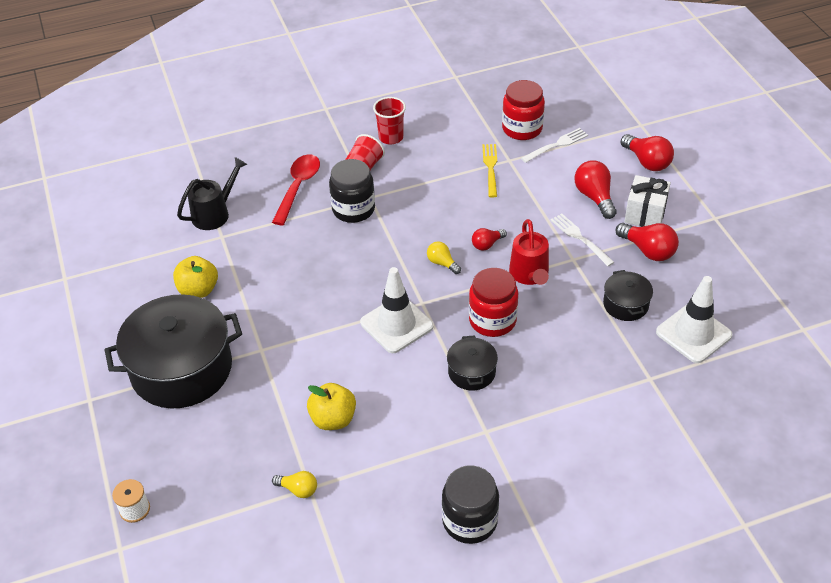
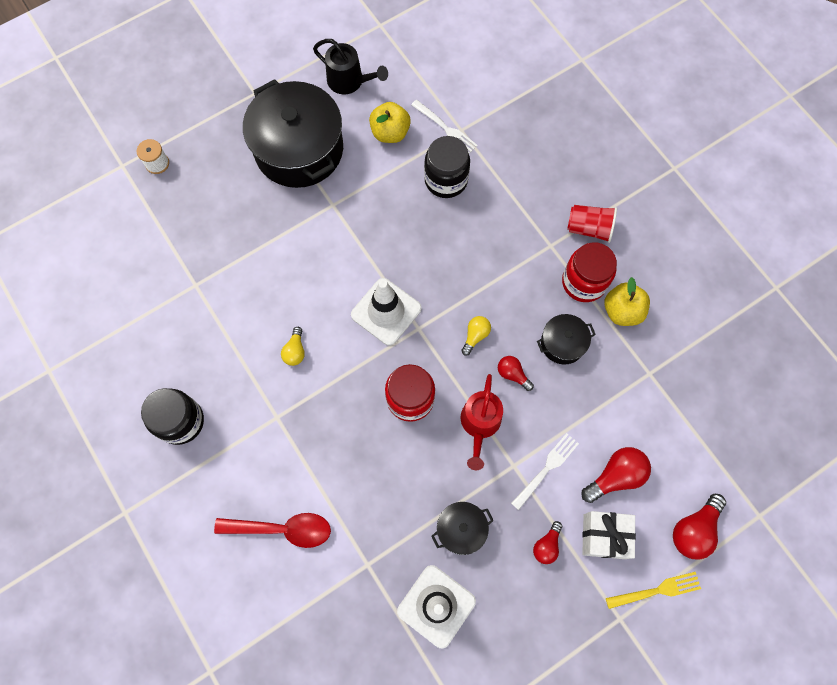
camera: 75 degrees right, 25 degrees up
black watering can [177,157,247,230] -> black watering can moved to [313,39,388,94]
red spoon [272,154,320,225] -> red spoon moved to [214,513,331,548]
yellow light bulb [272,471,317,498] -> yellow light bulb moved to [281,327,305,366]
yellow apple [307,383,356,430] -> yellow apple moved to [604,277,650,326]
black jar [329,159,375,223] -> black jar moved to [424,136,470,198]
red cup [373,97,406,144] -> none
black pot [447,335,498,390] -> black pot moved to [537,314,596,364]
yellow fork [482,144,497,198] -> yellow fork moved to [606,572,701,609]
red jar [502,80,545,140] -> red jar moved to [562,242,617,302]
red watering can [509,219,549,285] -> red watering can turned 60 degrees counterclockwise [461,374,503,470]
white fork [521,128,588,163] -> white fork moved to [411,100,478,154]
red light bulb [616,223,679,261] -> red light bulb [533,521,562,564], size x0.60

